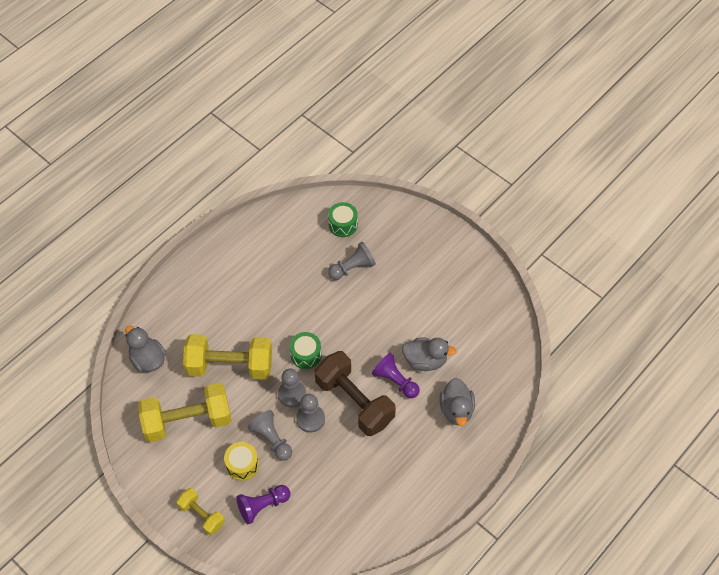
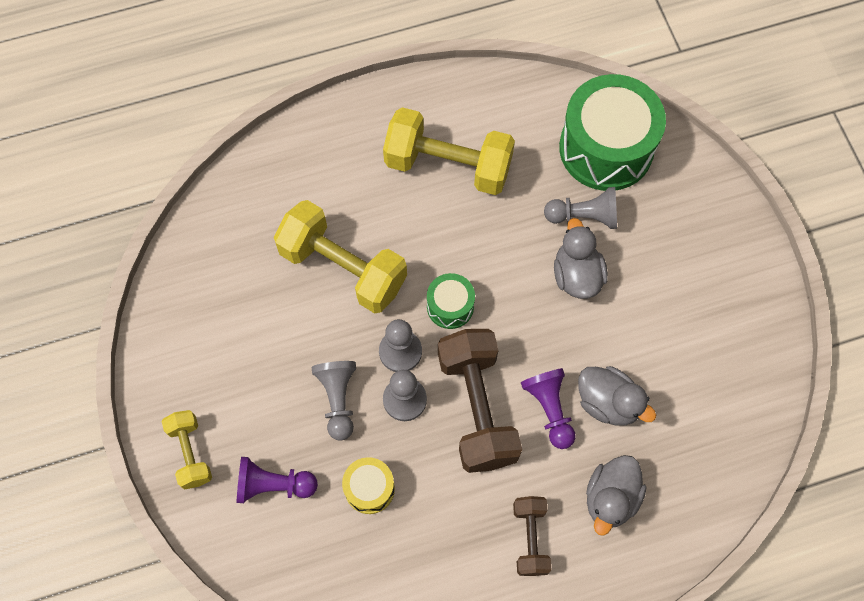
camera: 30 degrees right, 10 degrees up
grey duck [125,326,166,372] -> grey duck moved to [554,218,608,299]
yellow dumbbell [138,383,231,442] -> yellow dumbbell moved to [383,107,515,195]
yellow drum [224,442,259,481] -> yellow drum moved to [342,457,395,514]
green drum [328,202,358,237] -> green drum [559,74,666,191], size x2.11
none -> brown dumbbell [513,496,552,576]

